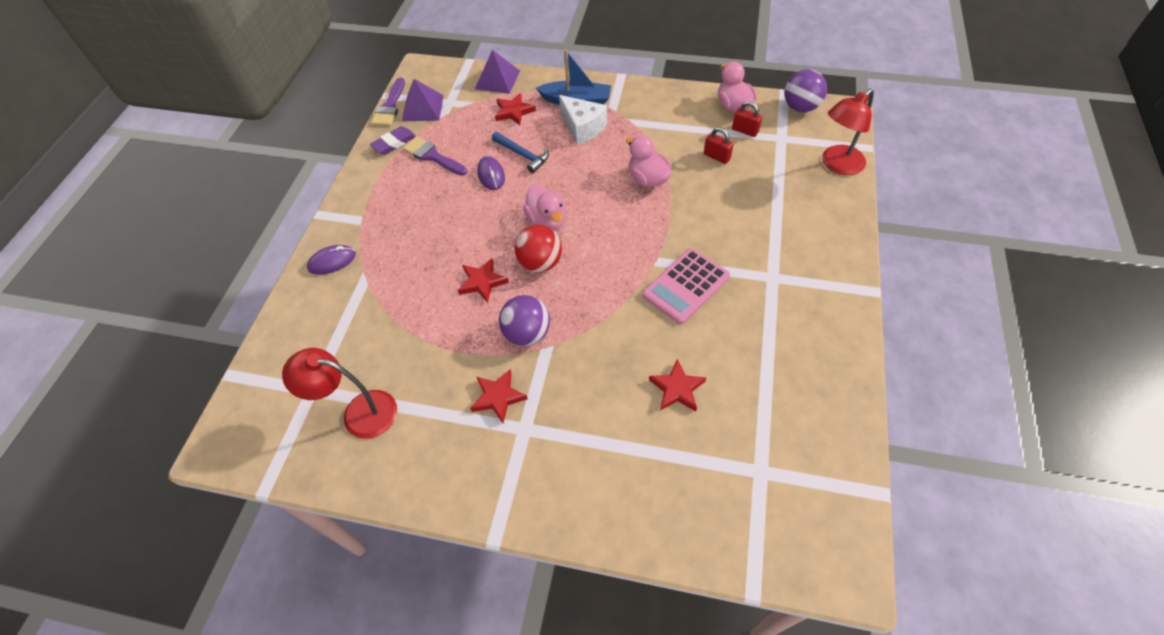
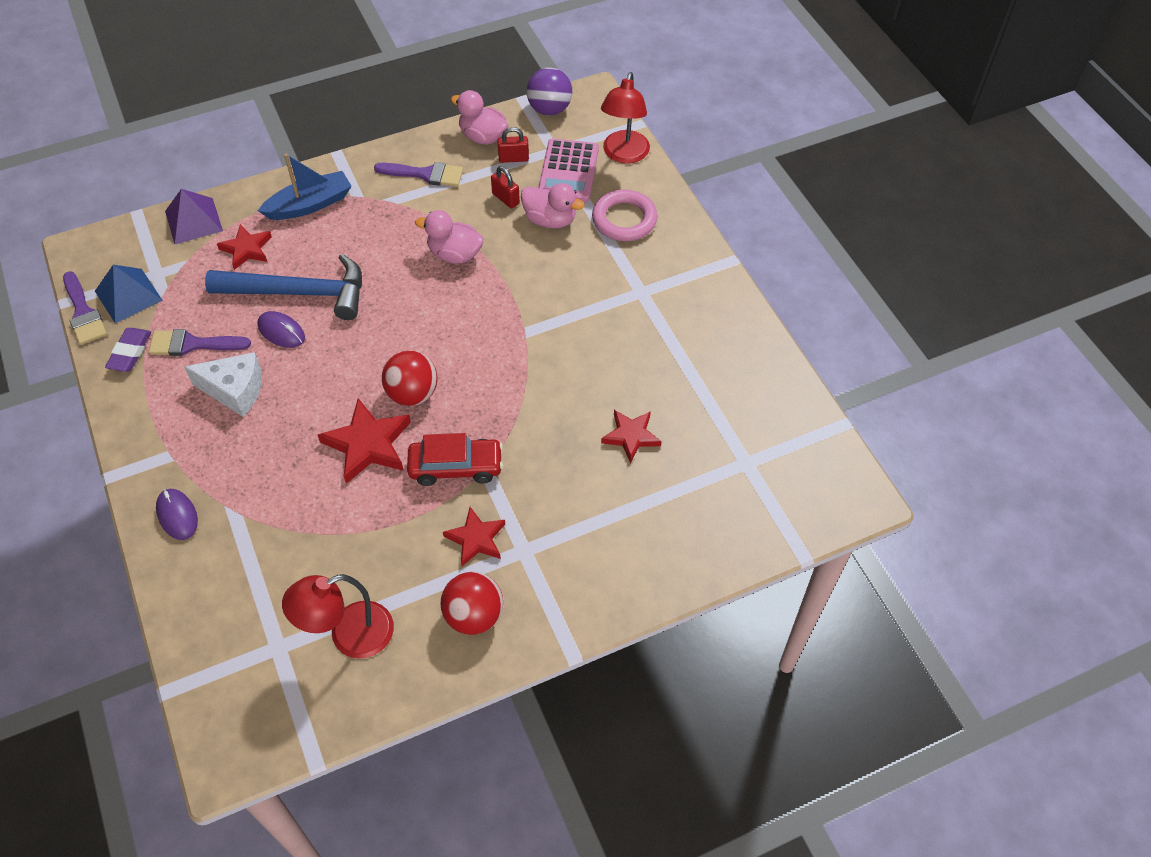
camera: 40 degrees left, 0 degrees up
purple mouse [307,245,356,275] -> purple mouse turned 60 degrees counterclockwise [156,489,198,540]
purple pyramid [401,79,444,122] -> blue pyramid [95,265,163,323]
red star [458,258,509,303] -> red star [318,398,411,484], size x1.54
blue hammer [492,132,549,173] -> blue hammer [205,254,362,320], size x1.87
purple ball [499,295,550,346] -> red car [407,433,503,486]
pink duck [523,184,566,230] -> pink duck moved to [521,183,585,229]
white cheese [559,95,607,145] -> white cheese moved to [184,352,262,417]
pink calculator [642,248,730,324] -> pink calculator moved to [538,139,599,202]
red padlock [704,127,734,164] -> red padlock turned 45 degrees clockwise [491,166,520,209]
none -> purple brush [374,162,463,187]
none -> red ball [440,572,503,635]
none -> pink ring [592,190,658,241]

